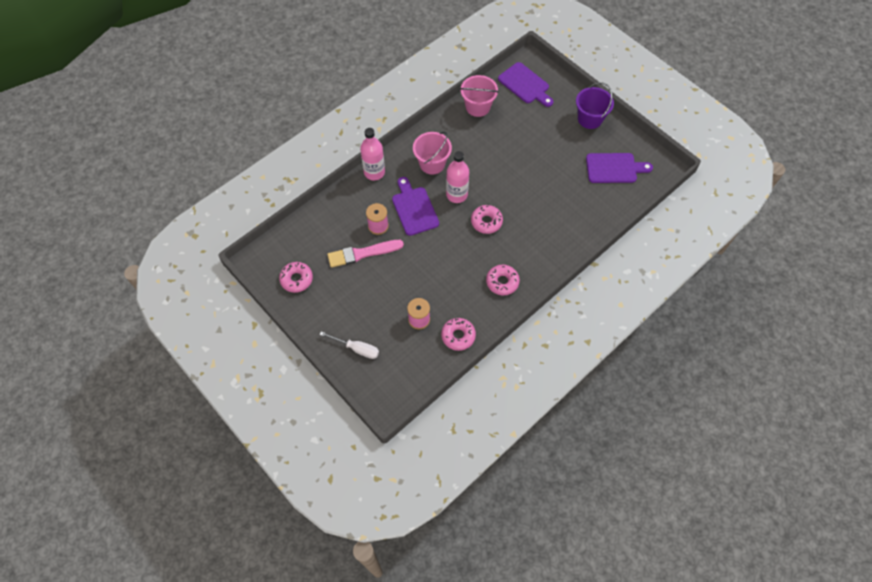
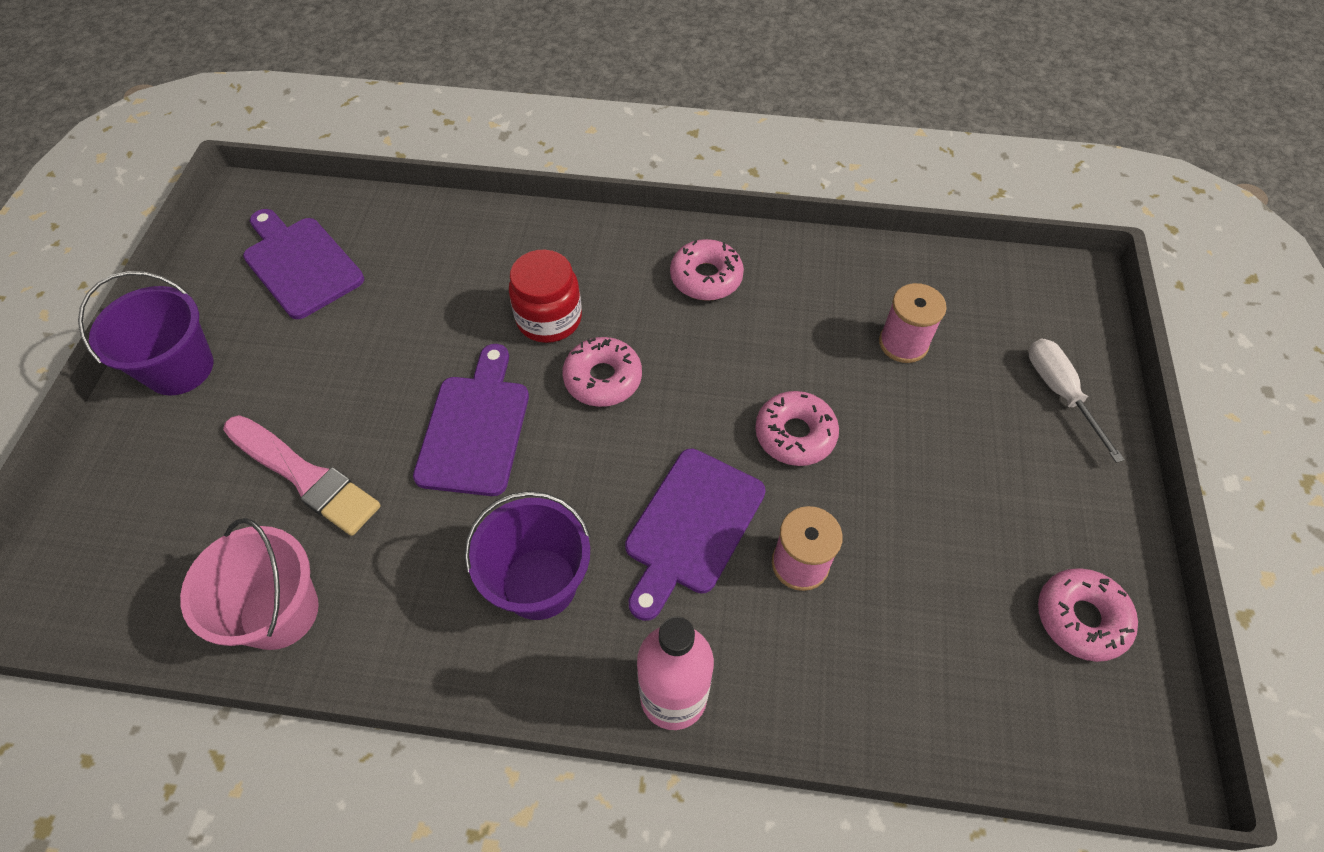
camera: 130 degrees left, 5 degrees down
pink brush [327,240,404,268] -> pink brush moved to [223,415,381,536]
pink bucket [413,132,452,174] -> purple bucket [464,491,591,620]
pink donut [441,318,476,351] -> pink donut moved to [755,391,839,466]
pink bottle [446,151,469,203] -> none
purple cutting board [498,62,554,107] -> purple cutting board moved to [413,344,529,496]
none -> red jar [509,250,582,343]

